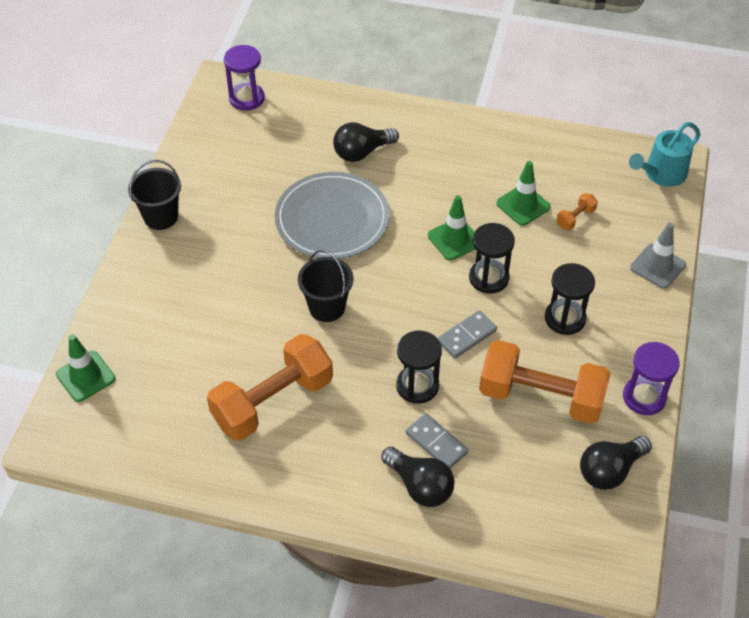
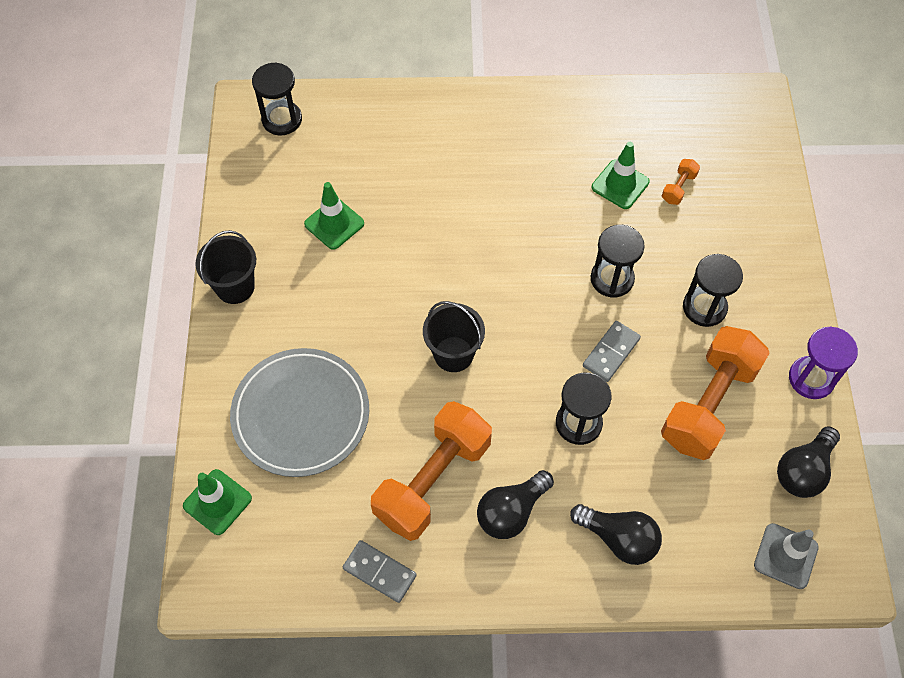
camera: 15 degrees left, 10 degrees up
purple hourglass [224,45,265,111] -> black hourglass [252,63,302,135]
grey plate [275,172,390,259] -> grey plate moved to [230,348,369,477]
black light bulb [333,122,399,162] -> black light bulb moved to [477,470,554,539]
grey domino [406,413,468,468] -> grey domino moved to [343,540,417,603]
green traffic cone [428,195,475,260] -> green traffic cone moved to [304,182,364,250]
orange dumbbell [479,340,610,424] -> orange dumbbell turned 60 degrees counterclockwise [661,326,769,460]
turquoise watering can [629,122,700,187] -> none
grey traffic cone [630,223,686,289] -> grey traffic cone moved to [754,523,819,589]

